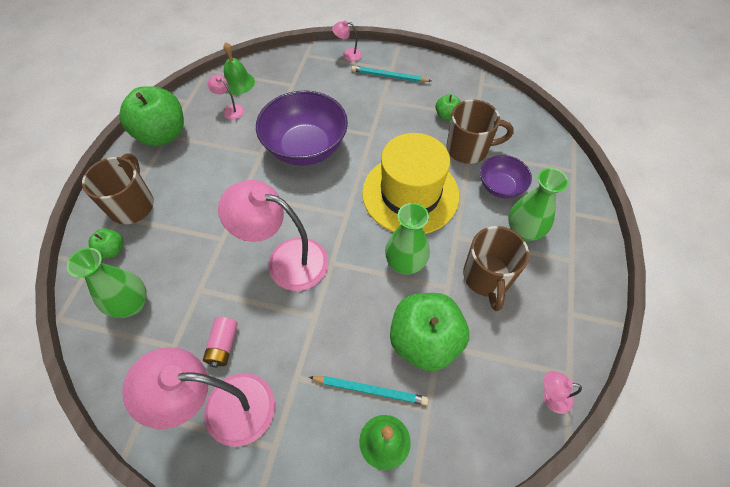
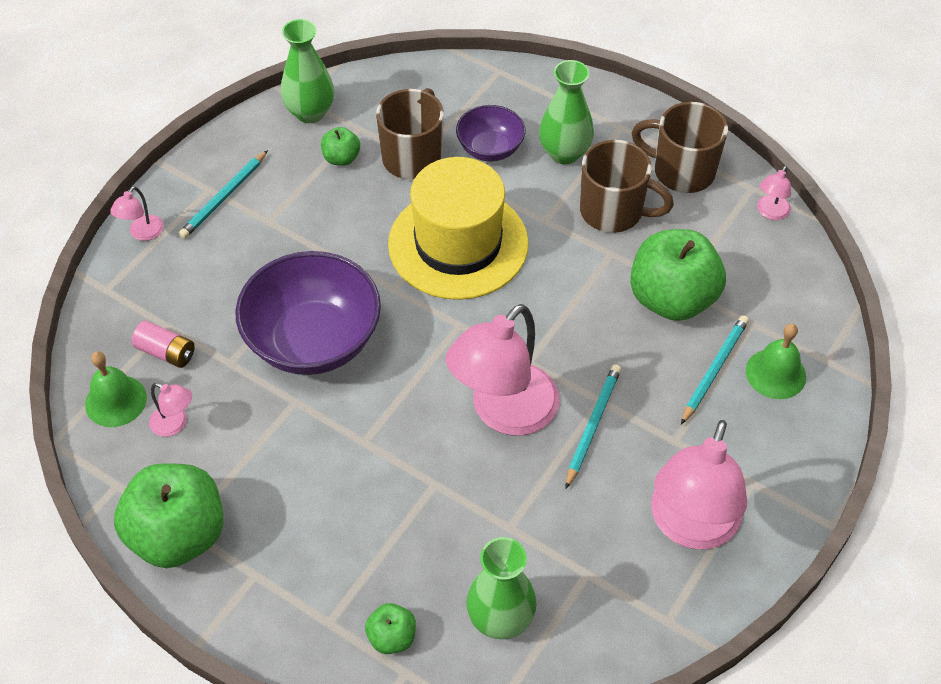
camera: 70 degrees left, 5 degrees down
brown mug [82,153,154,224] -> brown mug moved to [632,102,728,193]
pink battery [203,317,238,367] -> pink battery moved to [132,321,195,368]
pink lamp [207,74,244,120] -> pink lamp turned 120 degrees counterclockwise [149,383,192,437]
green vase [385,203,430,275] -> green vase moved to [281,19,334,123]
none -> turquoise pencil [565,364,621,489]

